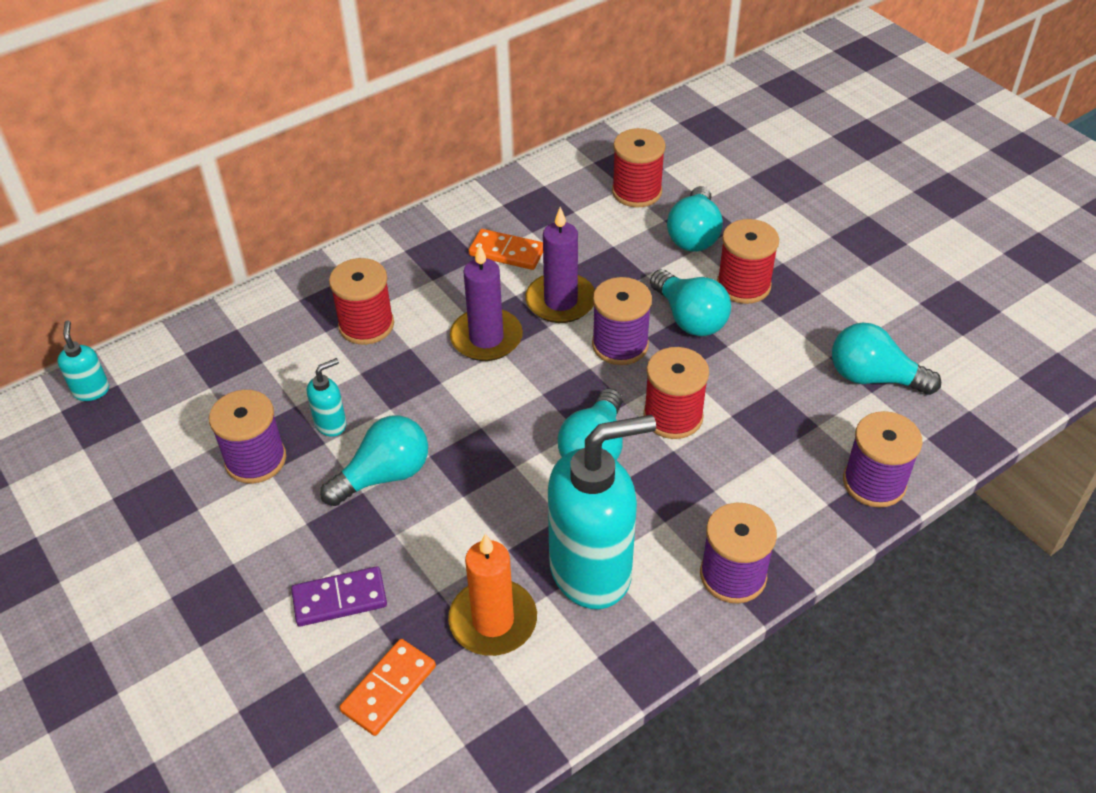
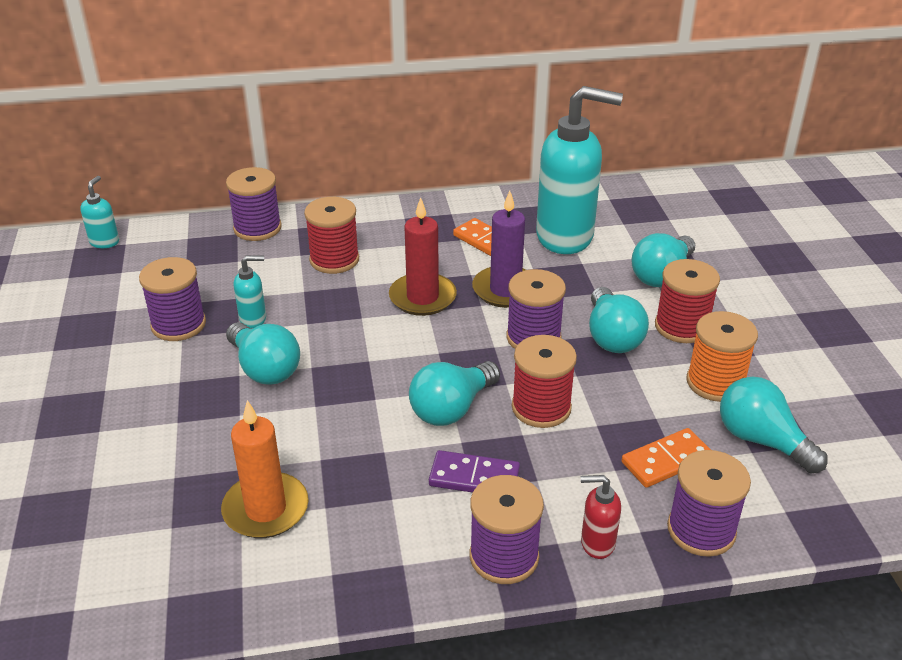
camera: 25 degrees right, 10 degrees down
purple domino [291,566,387,627] -> purple domino moved to [429,450,520,493]
turquoise light bulb [320,415,428,506] -> turquoise light bulb turned 60 degrees clockwise [226,322,300,384]
orange domino [339,639,436,736] -> orange domino moved to [621,428,711,488]
purple candle [450,243,523,361] -> red candle [389,197,457,316]
turquoise soap dispenser [548,415,656,609] -> turquoise soap dispenser moved to [536,86,623,254]
red spool [612,128,666,208] -> none
none -> purple spool [226,167,282,241]
none -> red soap dispenser [581,475,621,559]
none -> orange spool [687,311,758,402]

